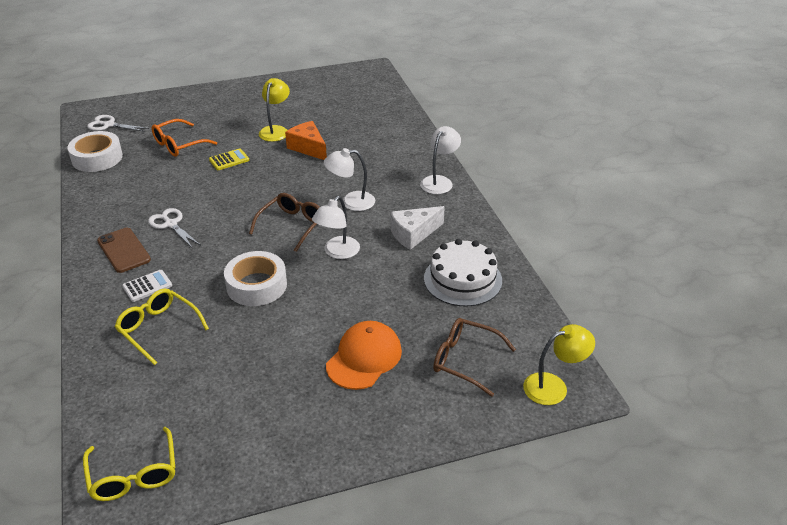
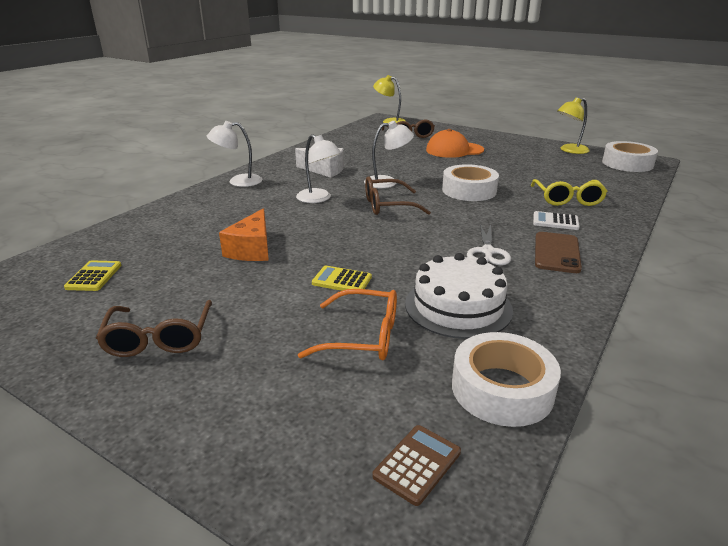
camera: 130 degrees left, 10 degrees down
yellow glasses [83,427,175,501] -> white tape [602,141,658,172]
white scissors [87,115,149,132] -> brown calculator [372,425,461,506]
yellow lamp [259,78,290,142] -> yellow lamp moved to [557,98,590,154]
white cake [424,239,502,307] -> white cake moved to [405,253,513,339]
none -> yellow calculator [64,260,122,291]
none -> brown glasses [96,300,212,357]

